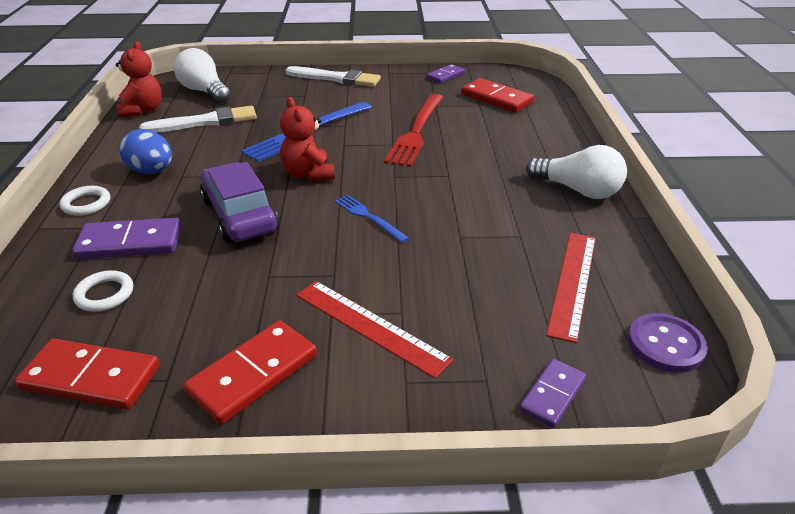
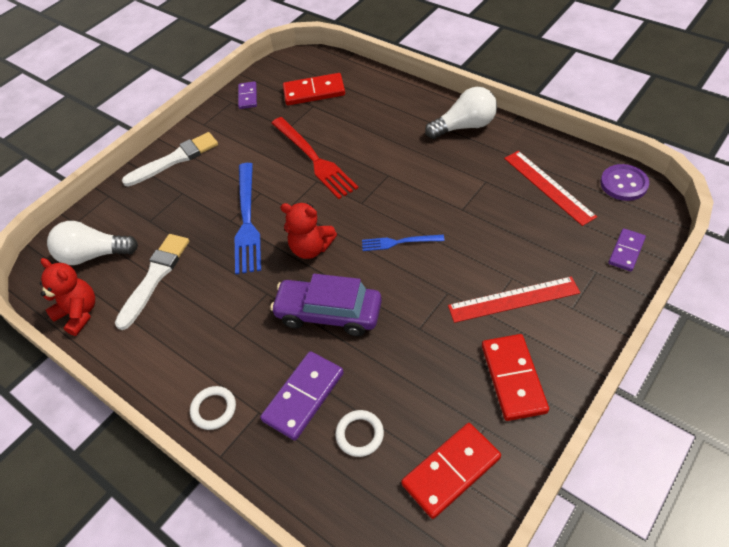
camera: 45 degrees left, 15 degrees up
blue egg [119,129,172,174] -> none
purple domino [519,359,586,428] -> purple domino turned 45 degrees clockwise [608,228,646,271]

